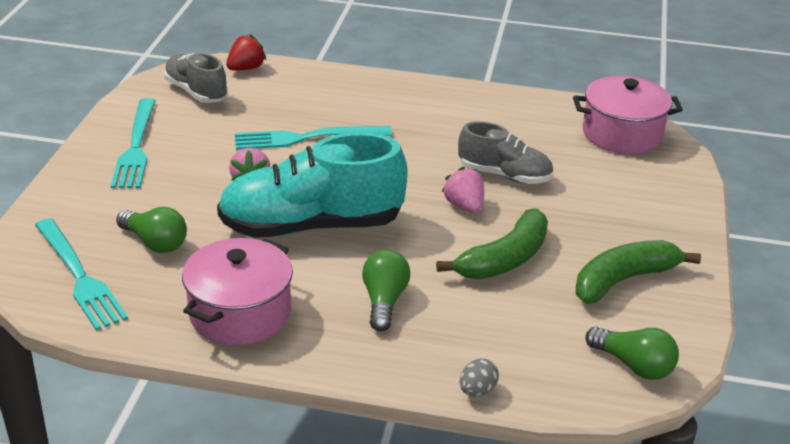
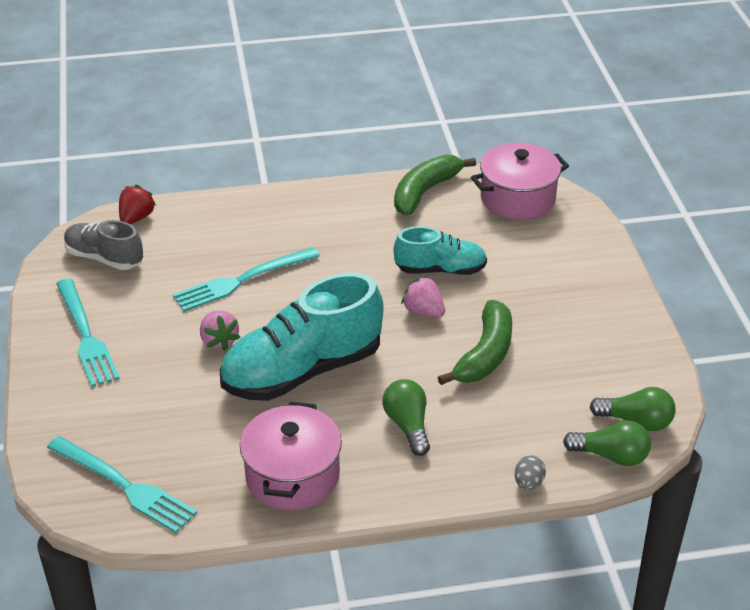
camera: 20 degrees left, 5 degrees up
green light bulb [116,207,187,253] -> green light bulb moved to [563,421,651,466]
grey shoe [458,121,553,184] -> turquoise shoe [394,226,487,275]
green banana [576,240,701,304] -> green banana moved to [394,155,476,216]

